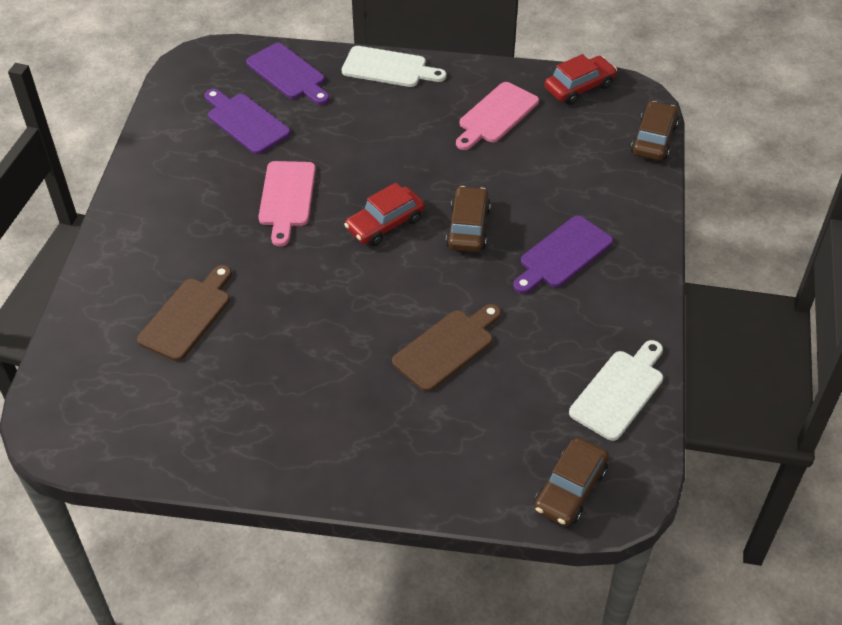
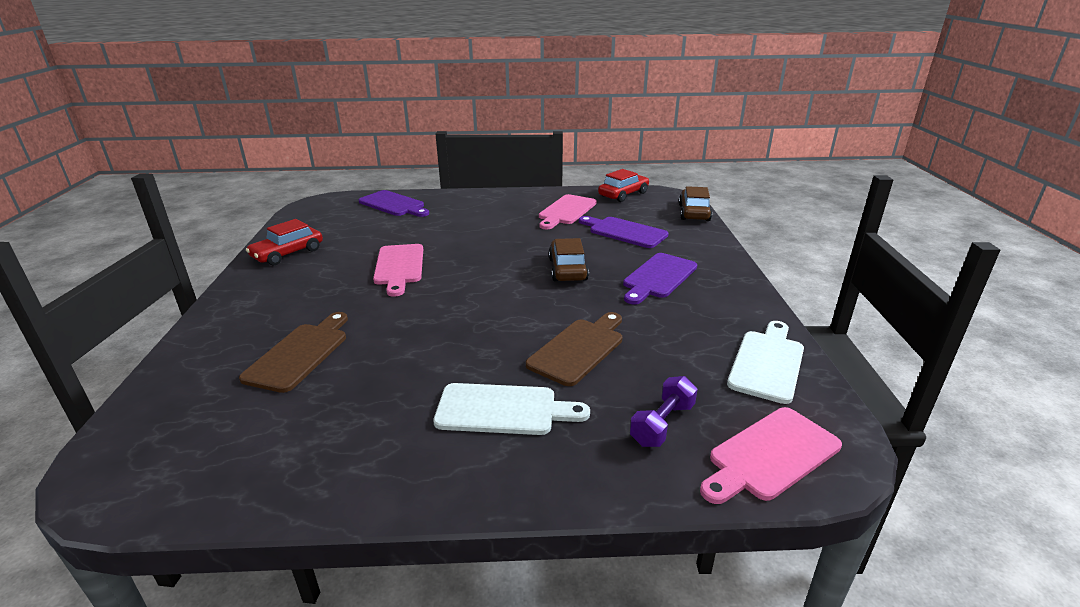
camera: 10 degrees left, 20 degrees down
purple cutting board [204,89,291,154] -> purple cutting board moved to [579,216,668,248]
white cutting board [342,46,446,87] -> white cutting board moved to [433,383,590,435]
red car [344,183,425,246] -> red car moved to [246,219,323,265]
brown car [534,438,609,526] -> pink cutting board [700,407,842,504]
none -> purple dumbbell [630,376,698,447]

